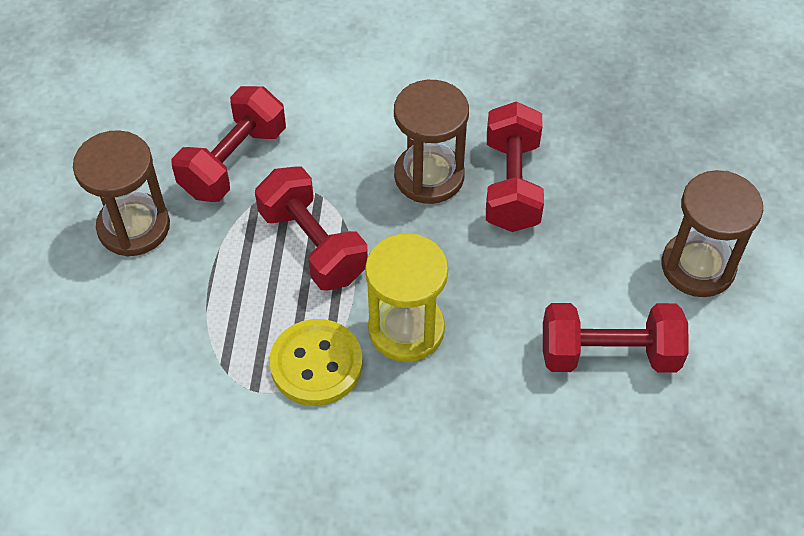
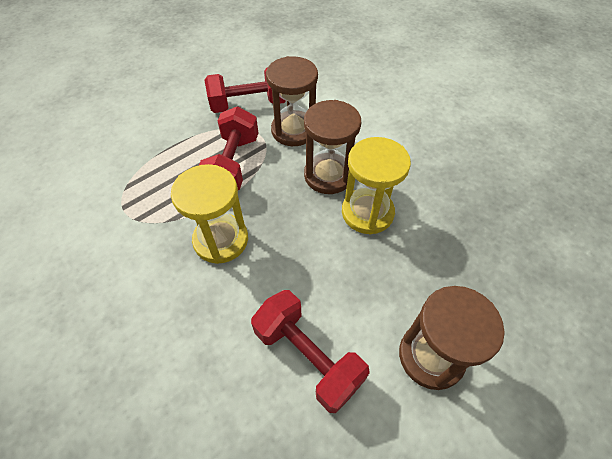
camera: 45 degrees right, 0 degrees up
brown hourglass [73,130,170,257] -> brown hourglass moved to [266,56,318,146]
yellow button [269,319,363,406] -> none
red dumbbell [486,102,544,232] -> yellow hourglass [342,137,411,234]

